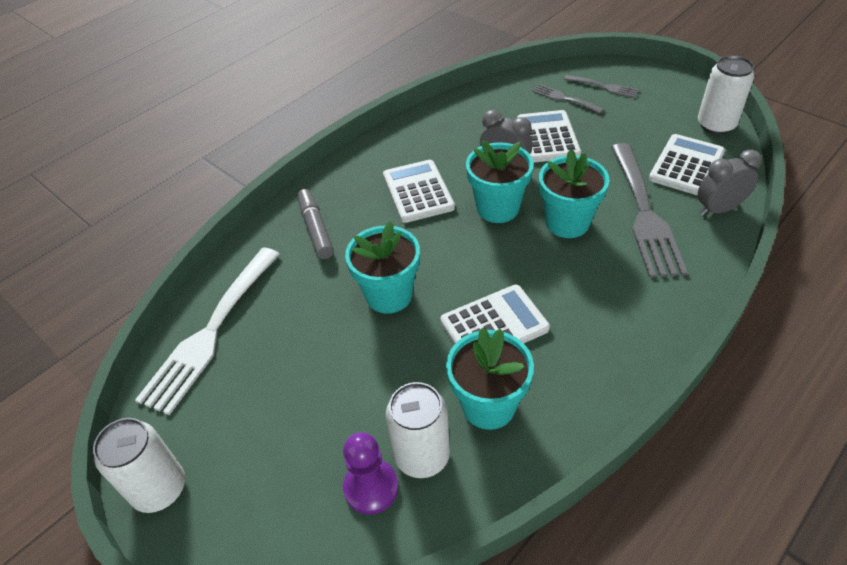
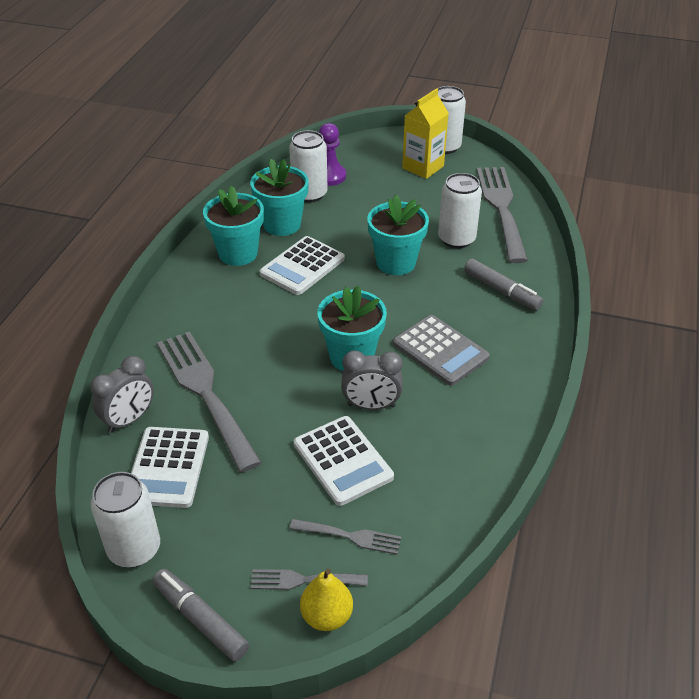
camera: 150 degrees right, 5 degrees down
white fork [135,248,279,415] -> grey fork [477,167,528,263]
white calculator [383,160,455,223] -> grey calculator [393,315,490,386]
turquoise flower pot [539,149,609,238] -> turquoise flower pot moved to [203,186,264,266]
none -> grey marker [152,569,249,662]
none -> yellow pear [300,568,353,631]
none -> yellow carton [402,88,449,179]
none -> white can [438,173,482,248]

